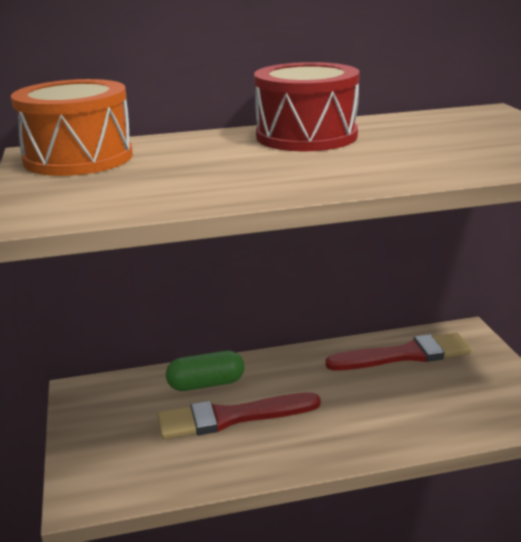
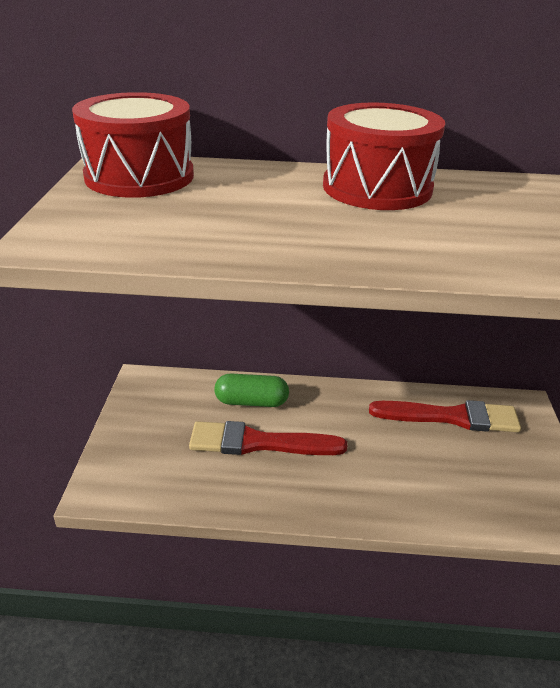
camera: 15 degrees right, 10 degrees up
orange drum [11,79,133,176] -> red drum [72,92,194,198]

